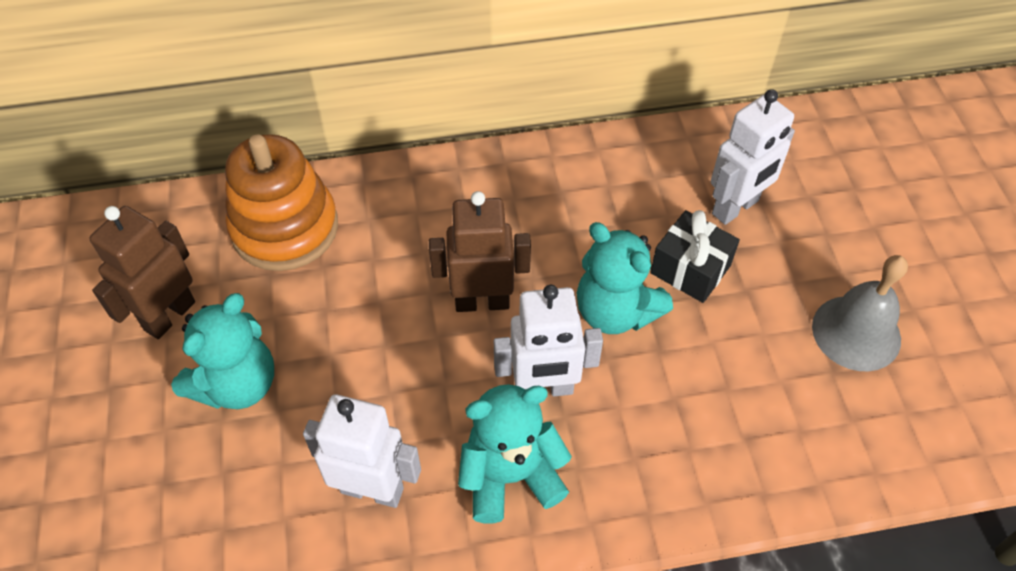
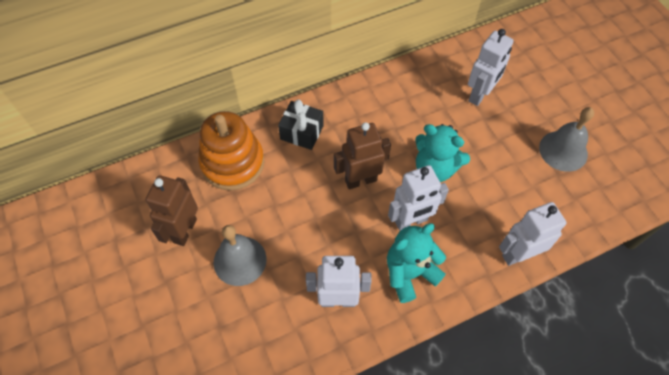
camera: 15 degrees left, 5 degrees up
turquoise teddy bear [171,293,274,409] -> grey bell [214,225,266,286]
black gift [650,210,740,303] -> black gift moved to [278,99,324,150]
none -> white robot [499,202,566,266]

